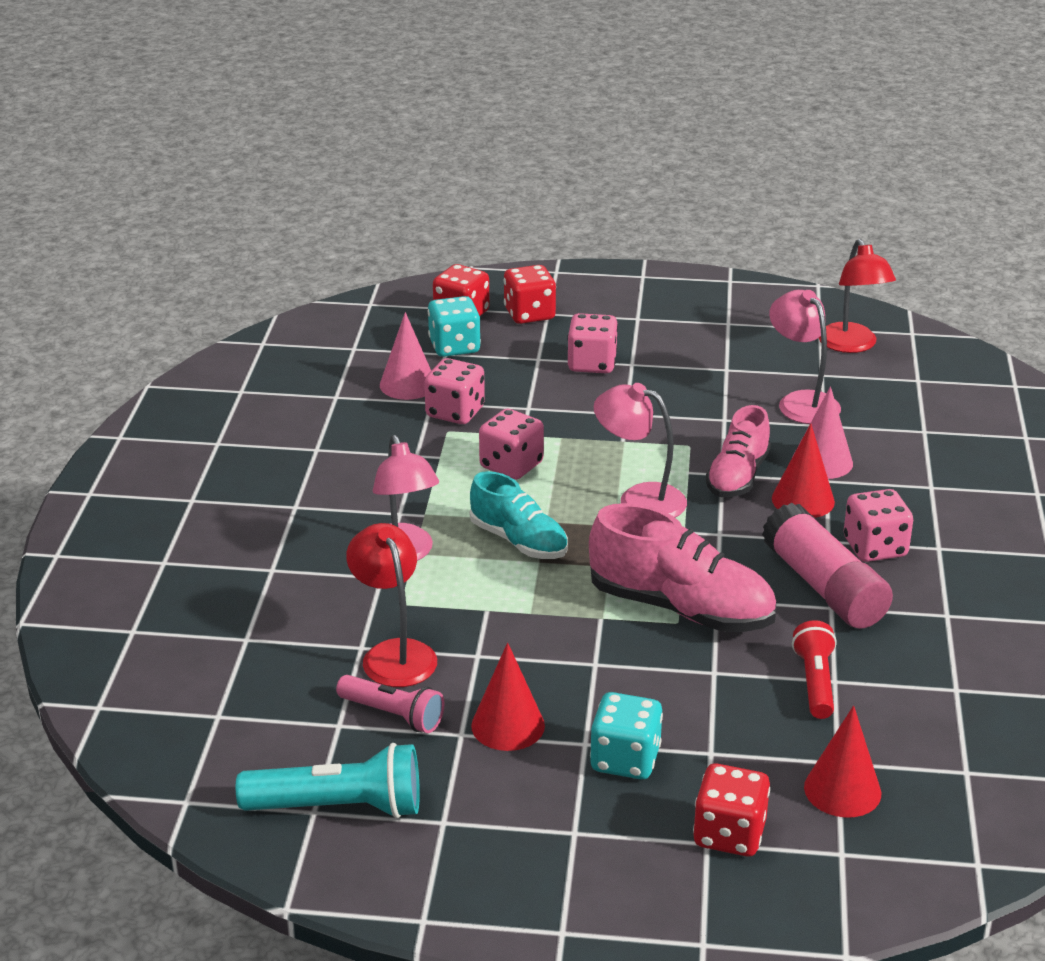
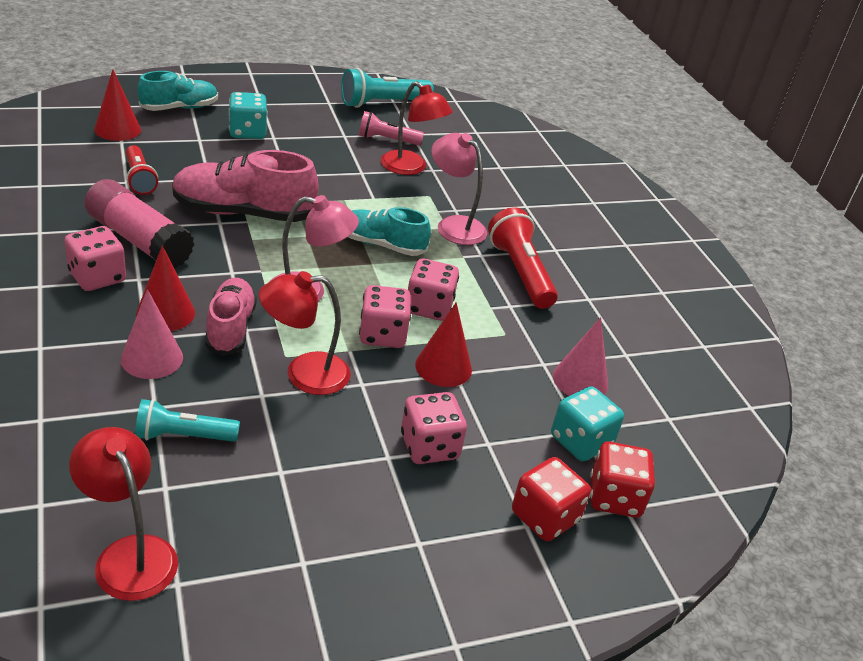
camera: 150 degrees right, 5 degrees up
pink dice [424,358,485,424] -> pink dice moved to [359,285,411,348]
red cone [471,643,545,751] -> red cone moved to [415,302,472,387]
red dice [693,763,770,856] -> turquoise shoe [137,71,218,111]
pink lamp [769,290,841,424] -> turquoise flashlight [135,399,240,442]
none -> red lamp [259,271,351,395]
none -> red flashlight [488,207,558,309]

